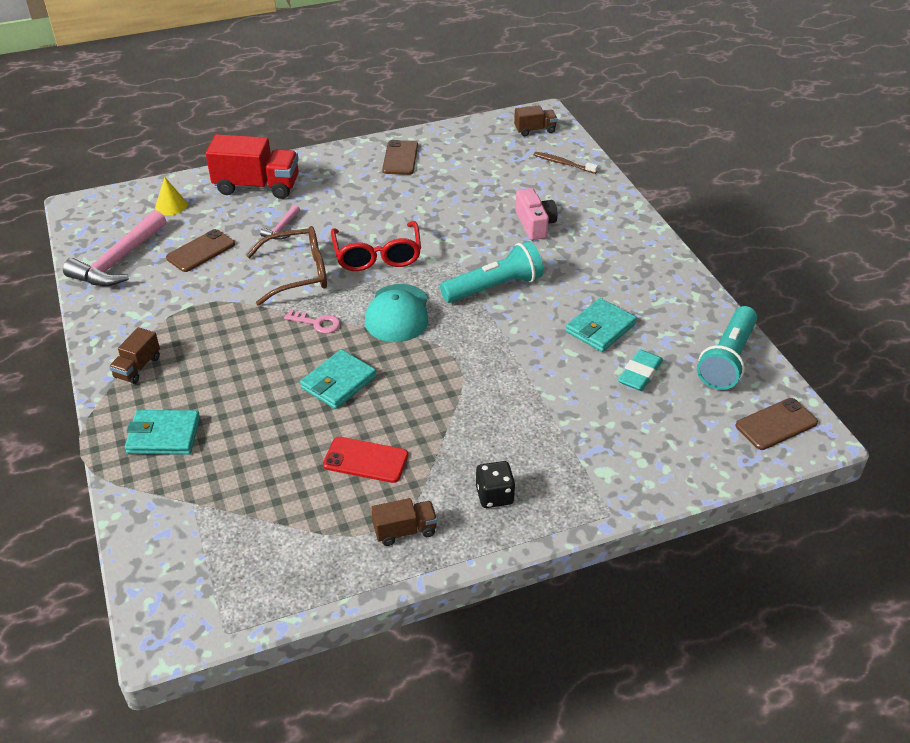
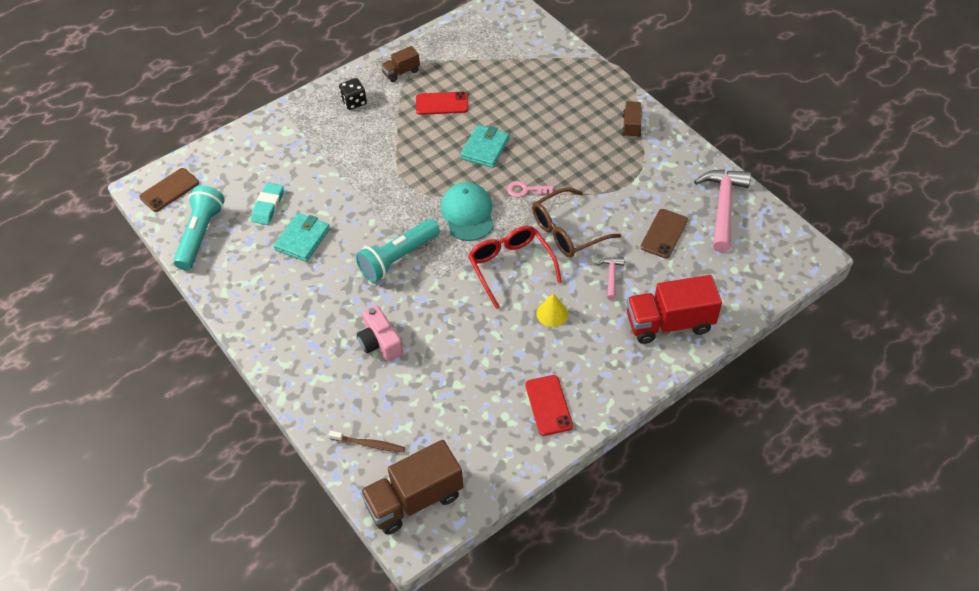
camera: 165 degrees right, 10 degrees up
turquoise wallet [125,410,200,455] -> none
yellow cone [155,177,187,215] -> yellow cone moved to [536,294,568,327]
brown phone [382,140,418,175] -> red phone [525,375,573,436]
brown truck [514,105,557,136] -> brown truck [360,440,463,535], size x1.92

